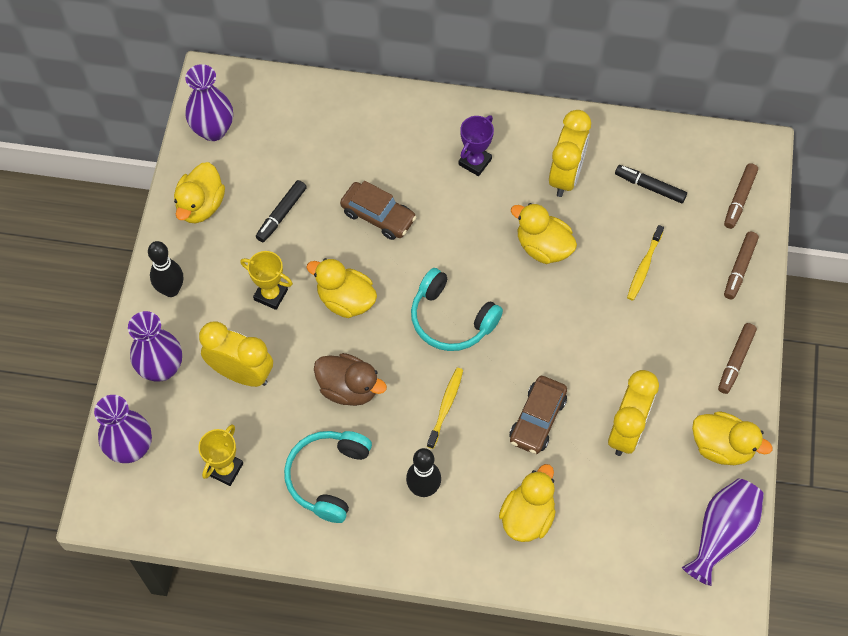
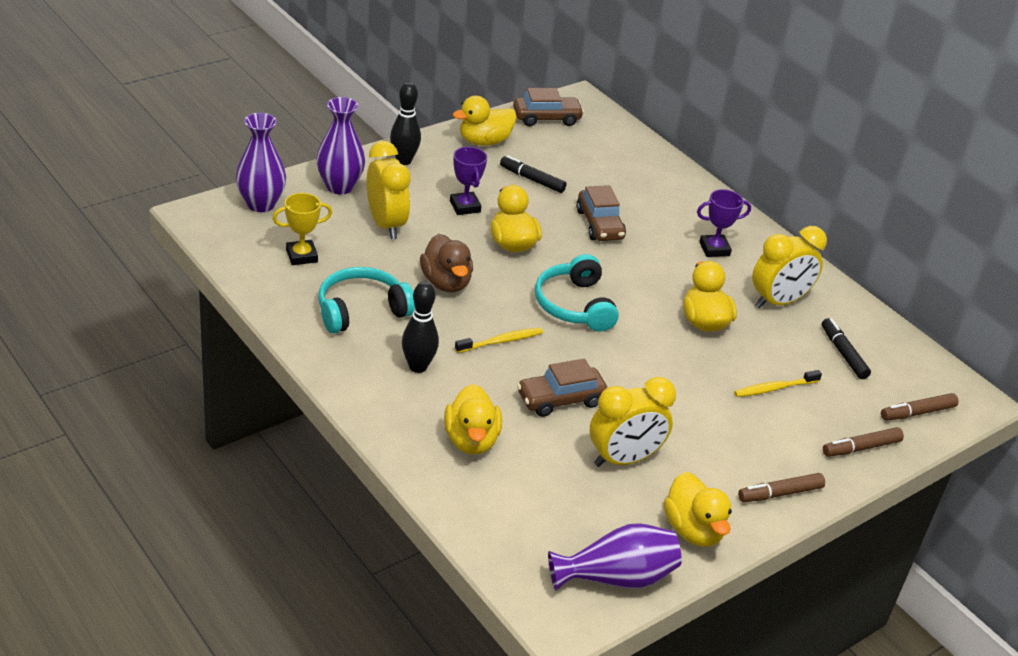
camera: 40 degrees right, 25 degrees down
purple vase [185,64,233,141] -> brown car [513,88,584,126]
yellow trophy [240,251,293,310] -> purple trophy [450,147,487,215]
black marker [256,180,307,242] -> black marker turned 45 degrees clockwise [500,155,567,193]
yellow duck [499,464,556,542] -> yellow duck turned 105 degrees clockwise [444,384,502,455]

